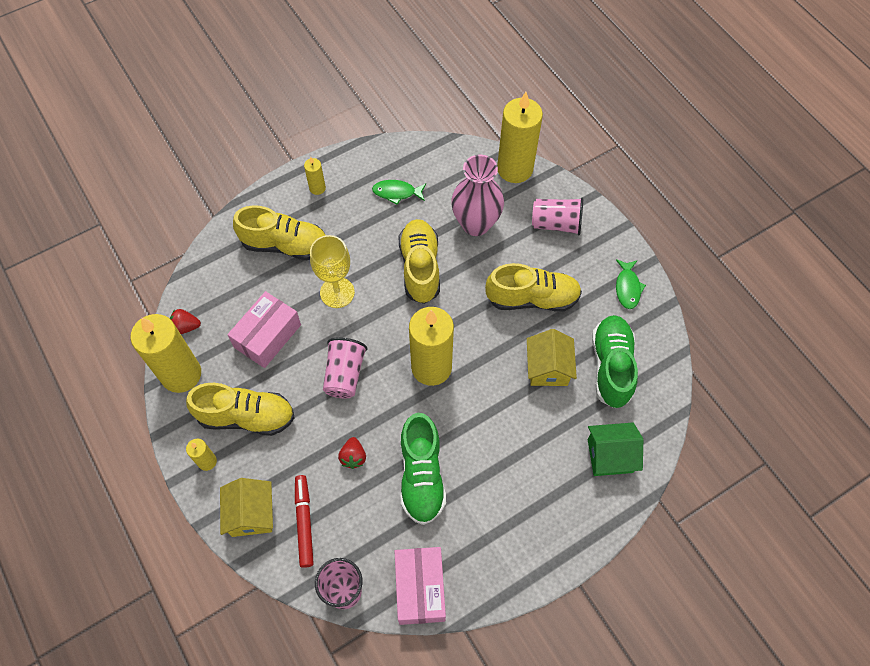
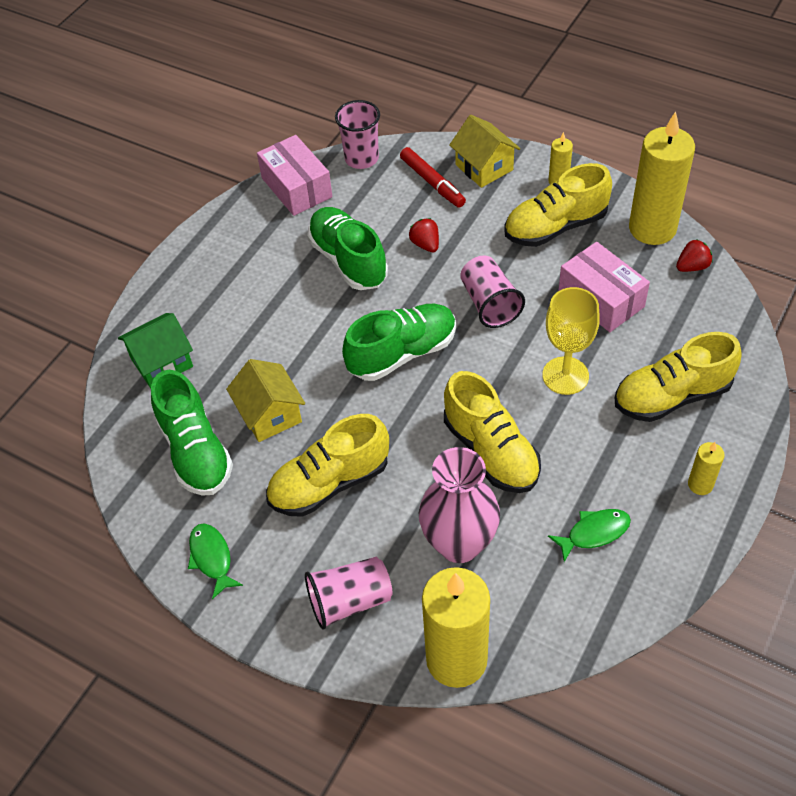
camera: 155 degrees right, 10 degrees down
pink box [227,291,301,368] -> pink box turned 45 degrees counterclockwise [558,242,650,332]
yellow candle [409,307,454,386] -> green shoe [342,304,456,381]

